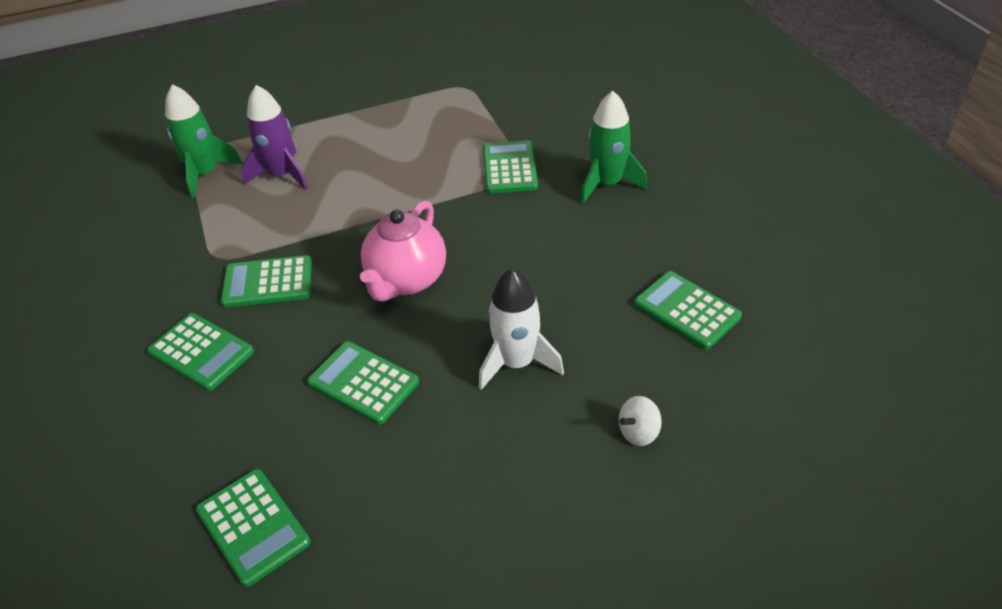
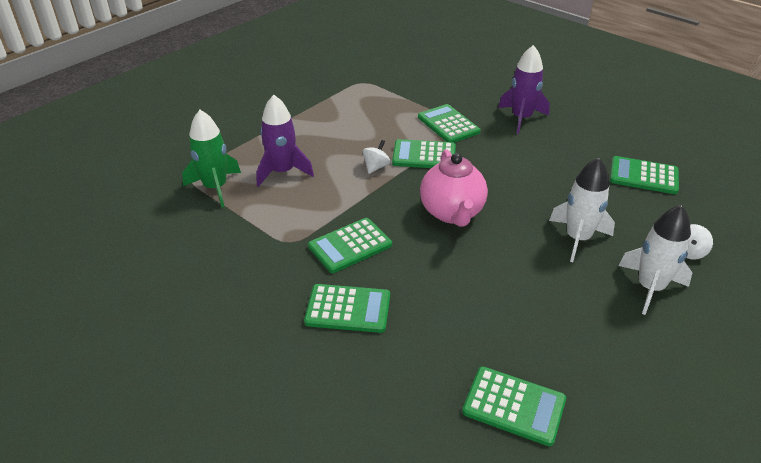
camera: 30 degrees left, 5 degrees down
green calculator [307,341,419,425] -> green calculator moved to [392,139,456,168]
green rocket [580,91,647,204] -> purple rocket [498,45,550,134]
none -> white spinning top [363,140,390,174]
none -> white rocket [618,205,692,315]

